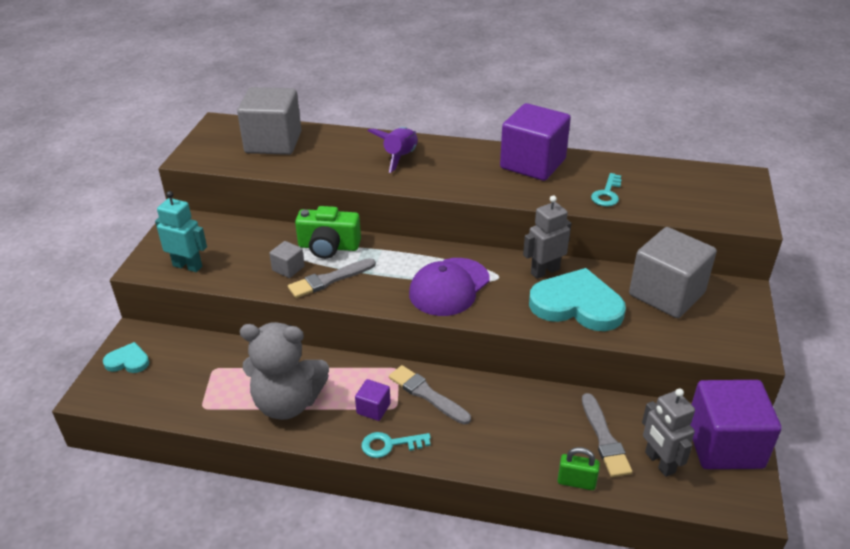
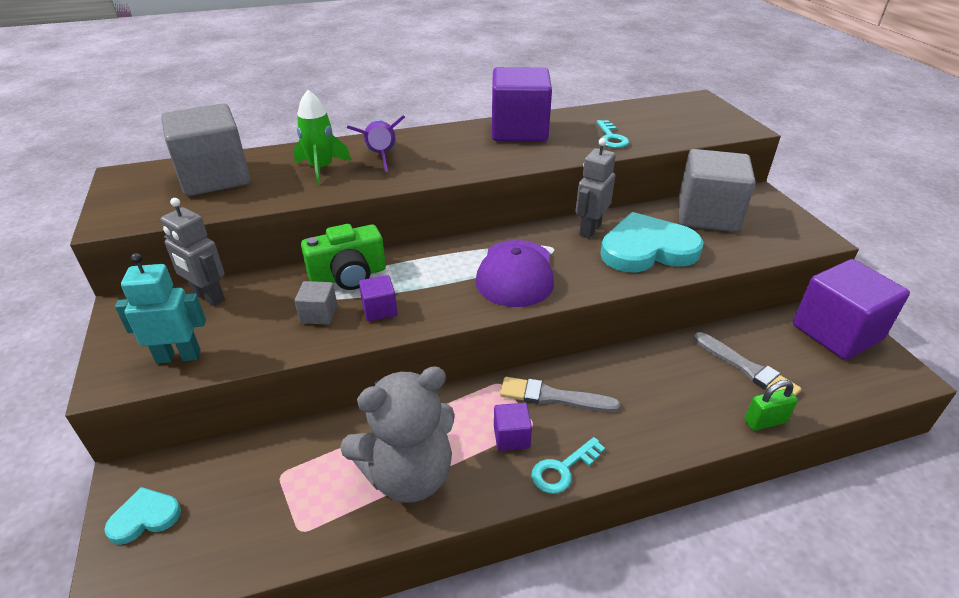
camera: 30 degrees left, 0 degrees up
grey brush [288,258,376,298] -> purple cube [359,275,397,321]
grey robot [642,389,695,477] -> grey robot moved to [160,198,225,306]
none -> green rocket [294,90,351,185]

